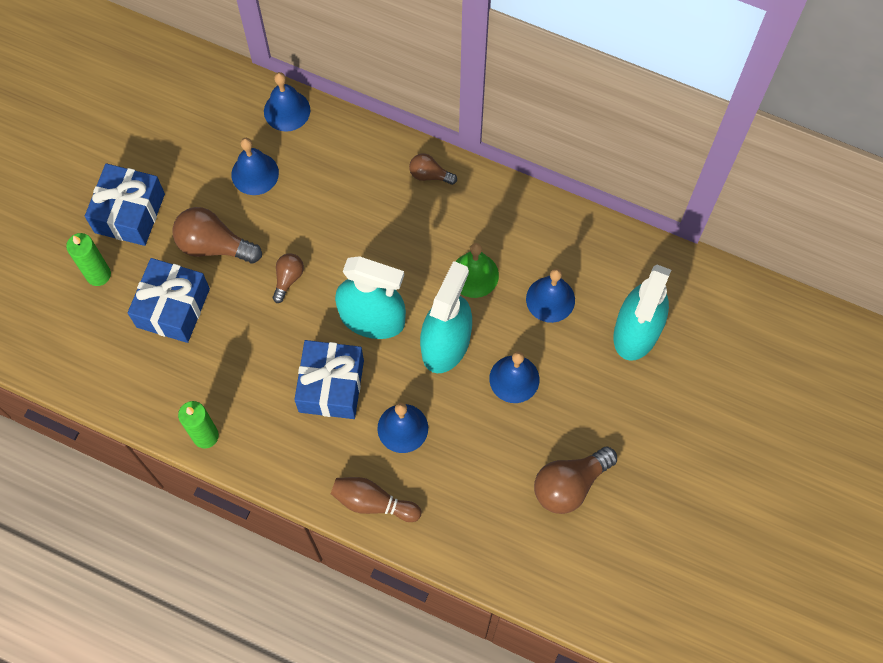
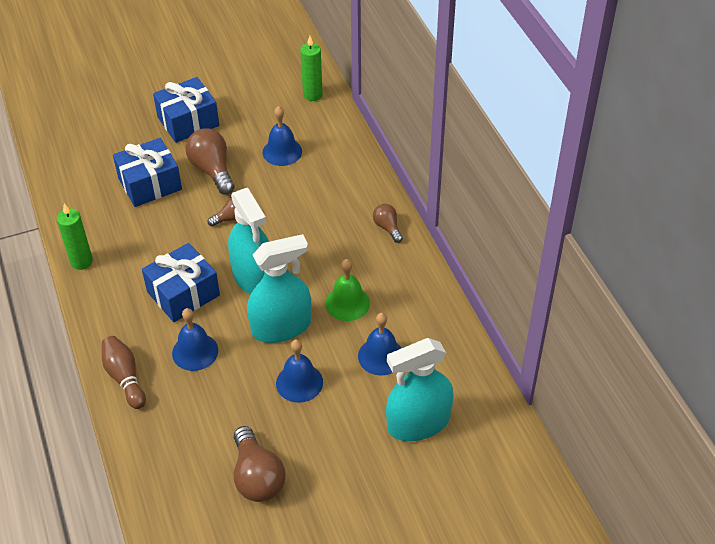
camera: 45 degrees right, 20 degrees down
green candle [66,233,111,286] -> green candle moved to [300,36,323,101]
blue bell [264,72,310,132] -> none
brown light bulb [534,446,617,514] -> brown light bulb turned 120 degrees counterclockwise [234,426,285,502]

